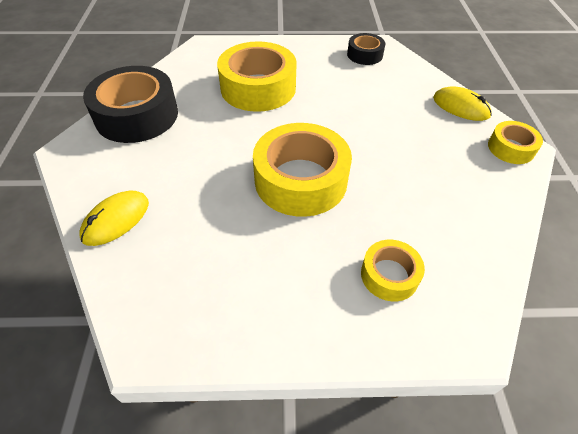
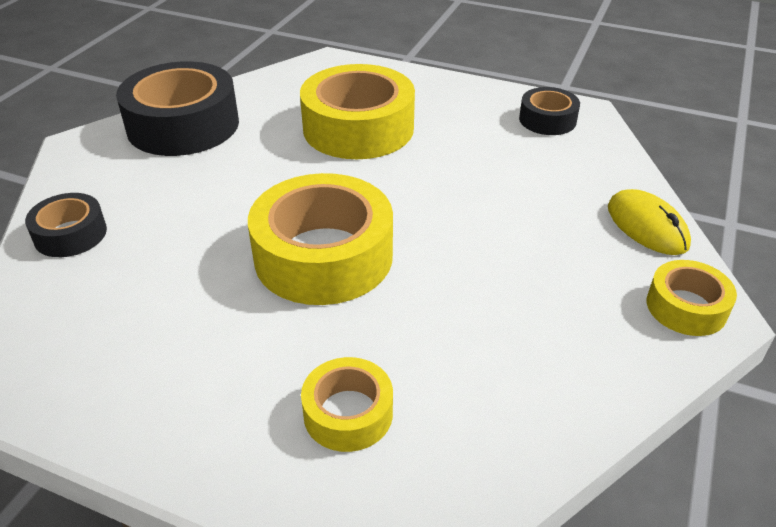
camera: 25 degrees right, 10 degrees down
yellow mouse [79,191,149,246] -> black tape [25,193,107,257]

